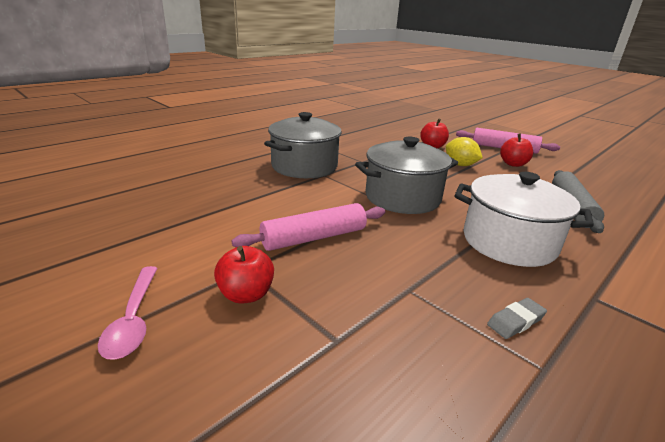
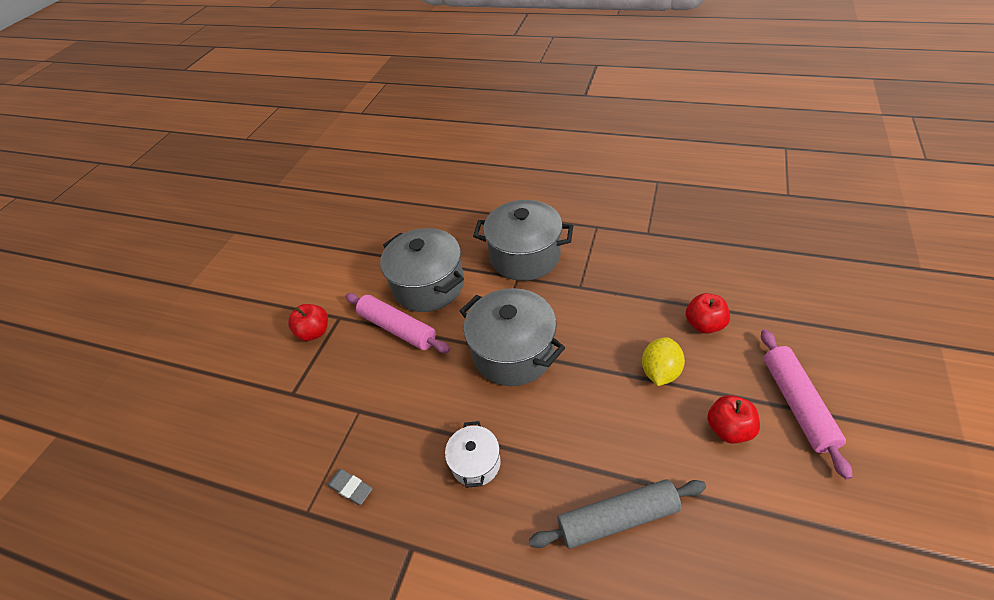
camera: 70 degrees right, 20 degrees up
pink spoon [98,266,158,360] -> none
white pot [454,172,594,267] -> white pot [445,421,501,488], size x0.53
none -> grey pot [380,228,464,312]

